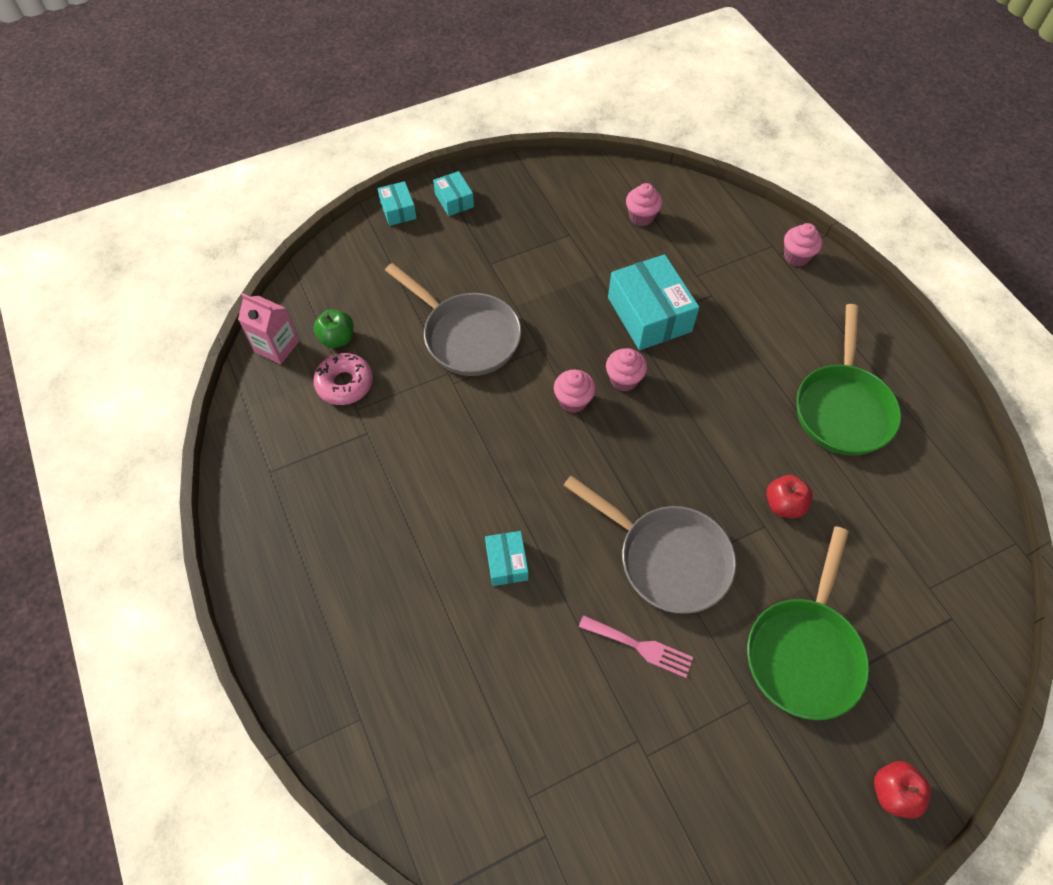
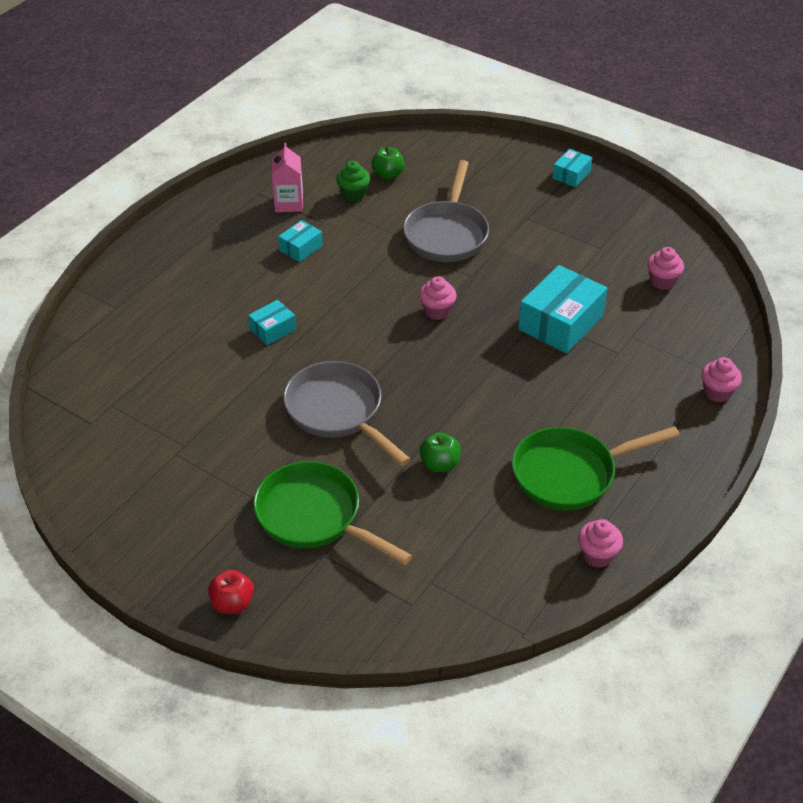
camera: 60 degrees right, 15 degrees down
pink carton [238,293,299,364] -> pink carton moved to [272,143,303,212]
pink donut [313,353,373,405] -> green cupcake [336,161,370,202]
turquoise box [378,181,417,226] -> turquoise box moved to [278,220,323,262]
grey pan [563,475,736,614] -> grey pan turned 135 degrees clockwise [283,361,411,466]
pink fork [579,615,693,678] -> none
pink cupcake [606,348,647,391] -> pink cupcake moved to [578,519,623,568]
green pan [747,526,869,720] -> green pan turned 45 degrees clockwise [253,461,412,565]
red apple [766,475,813,518] -> green apple [419,432,461,472]

